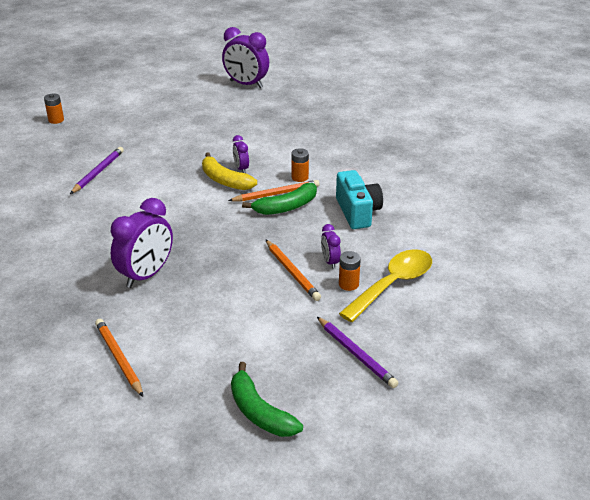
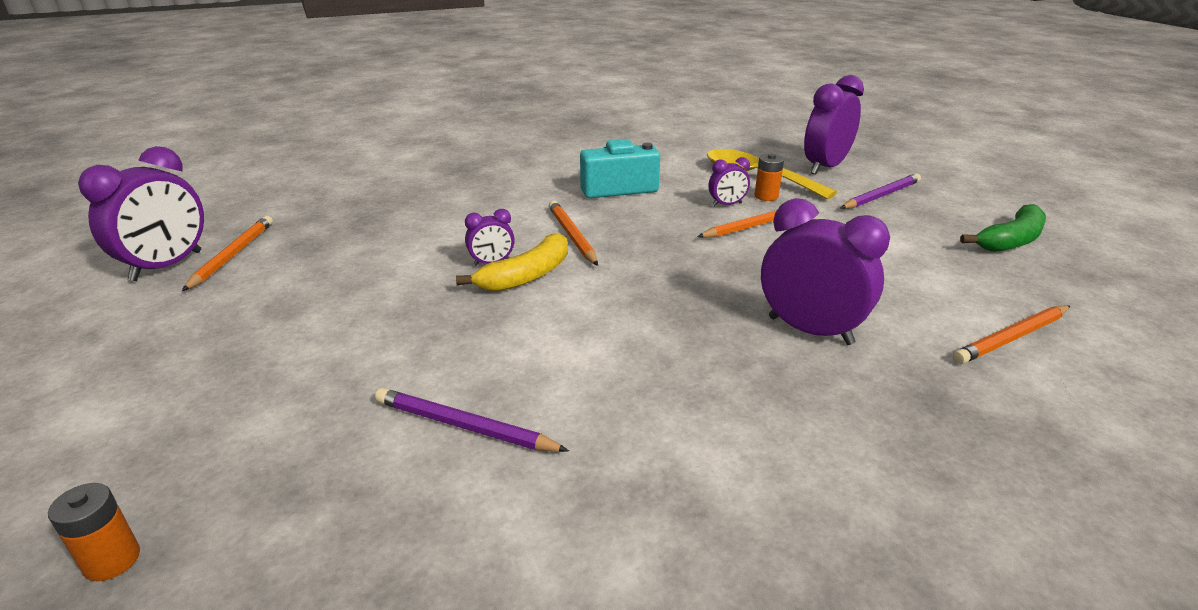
camera: 90 degrees left, 5 degrees down
green banana [242,183,317,215] -> none
orange battery [291,148,309,182] -> none
none -> orange pencil [182,216,273,291]
none -> purple clock [804,75,864,175]

